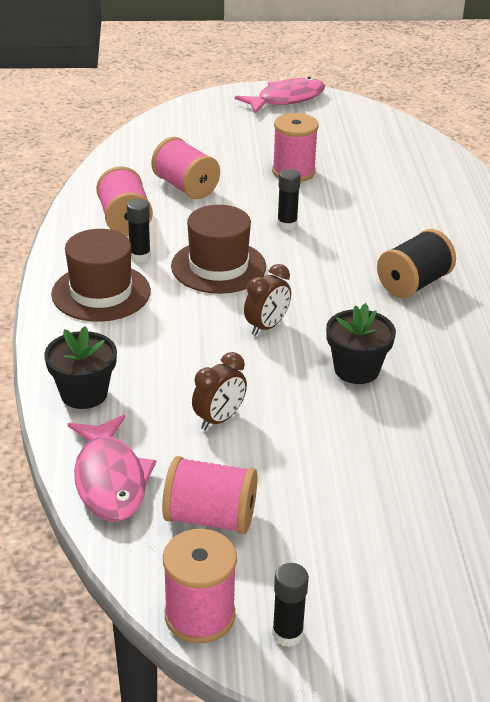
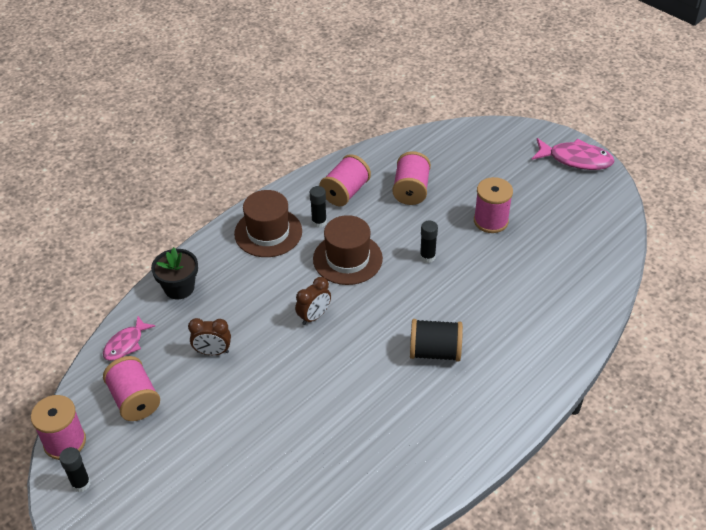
camera: 50 degrees right, 10 degrees up
pink fish [67,415,156,522] -> pink fish [103,316,155,361], size x0.64
brown clock [244,264,291,336] -> brown clock turned 45 degrees counterclockwise [295,277,331,325]
black flower pot [326,303,396,384] -> none

